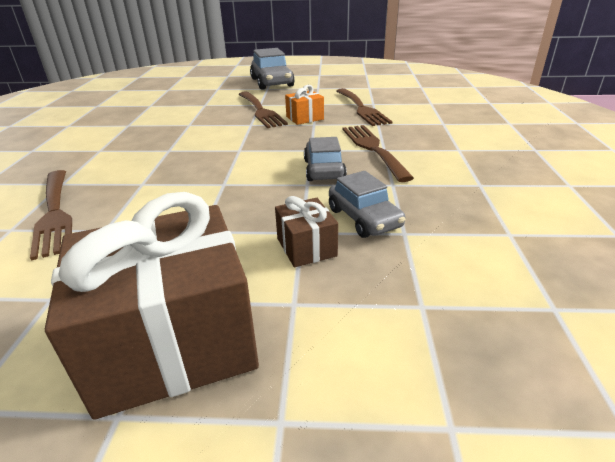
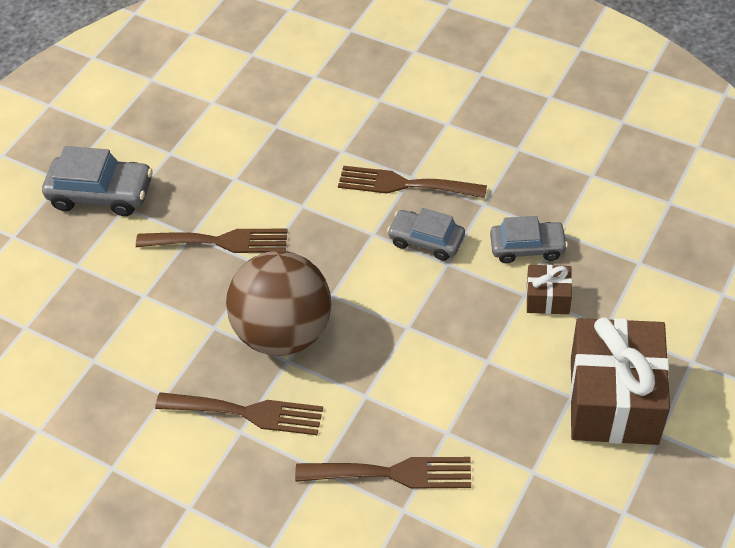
camera: 60 degrees left, 20 degrees up
orange gift [285,85,324,125] -> none
brown fork [336,88,393,126] -> brown fork moved to [155,392,323,435]
none -> brown ball [226,251,332,356]

